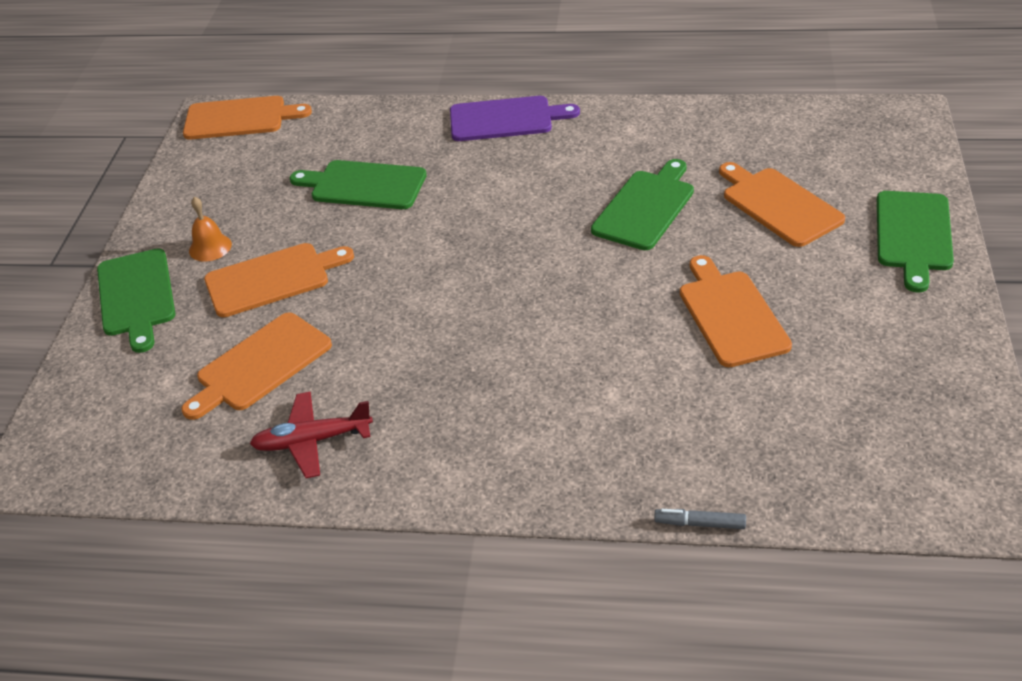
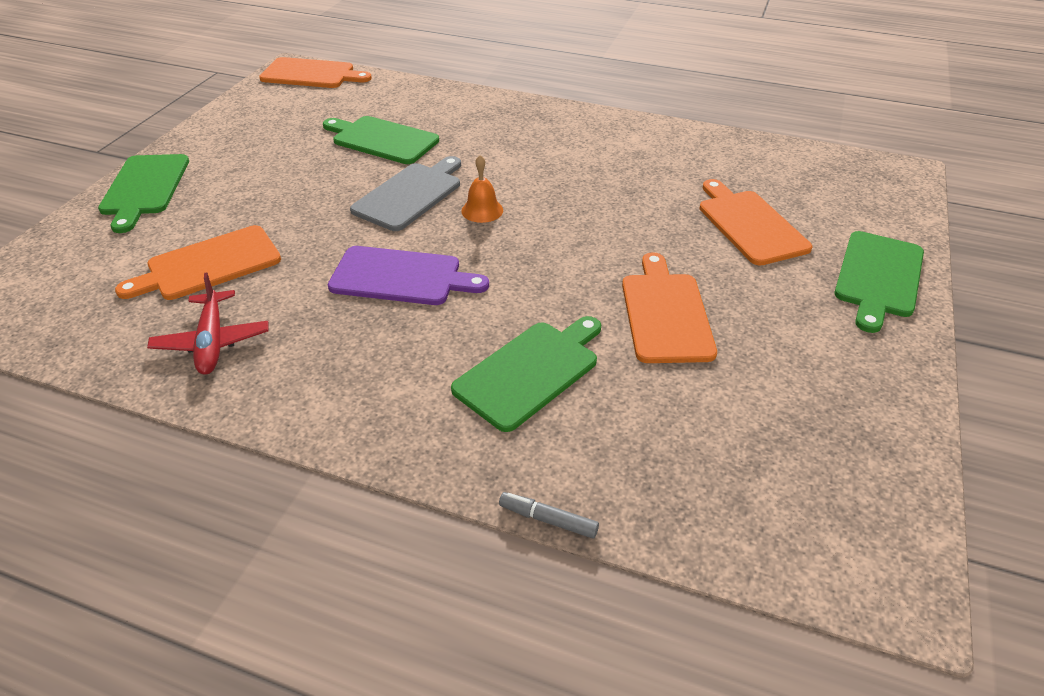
camera: 10 degrees right, 0 degrees up
orange bell [189,197,232,262] -> orange bell moved to [461,155,503,223]
orange cutting board [204,243,354,317] -> none
red plane [250,392,373,478] -> red plane turned 105 degrees counterclockwise [147,272,269,375]
purple cutting board [450,96,580,141] -> purple cutting board moved to [328,246,489,305]
green cutting board [591,159,694,250] -> green cutting board moved to [451,316,601,432]
none -> grey cutting board [350,156,461,231]

